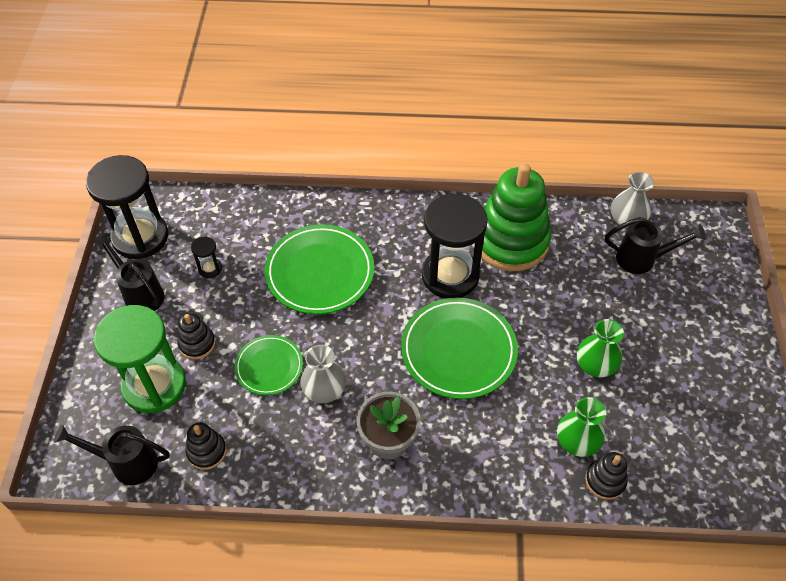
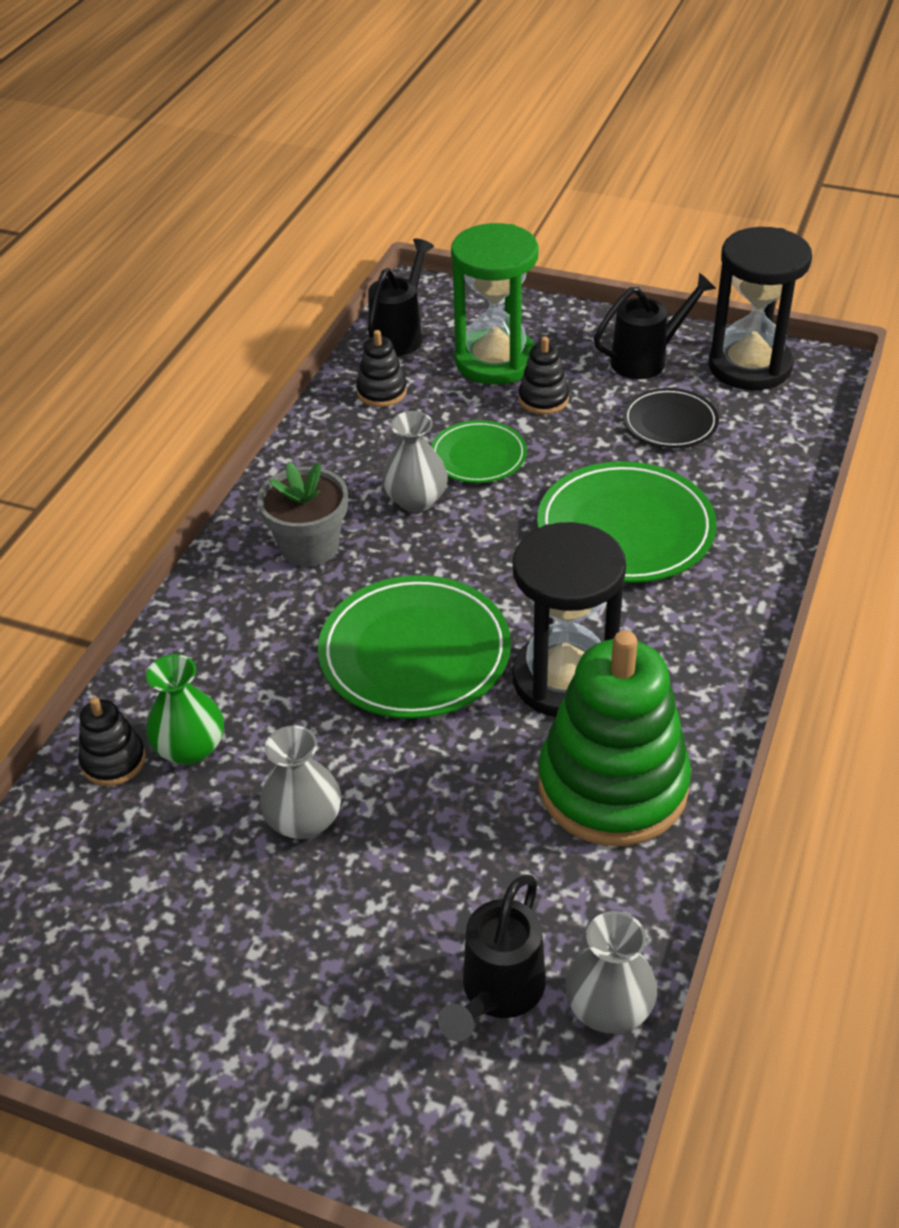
camera: 110 degrees right, 10 degrees down
black hourglass [191,236,222,278] -> black plate [623,388,719,448]
green vase [577,319,624,377] -> grey vase [260,725,341,839]

